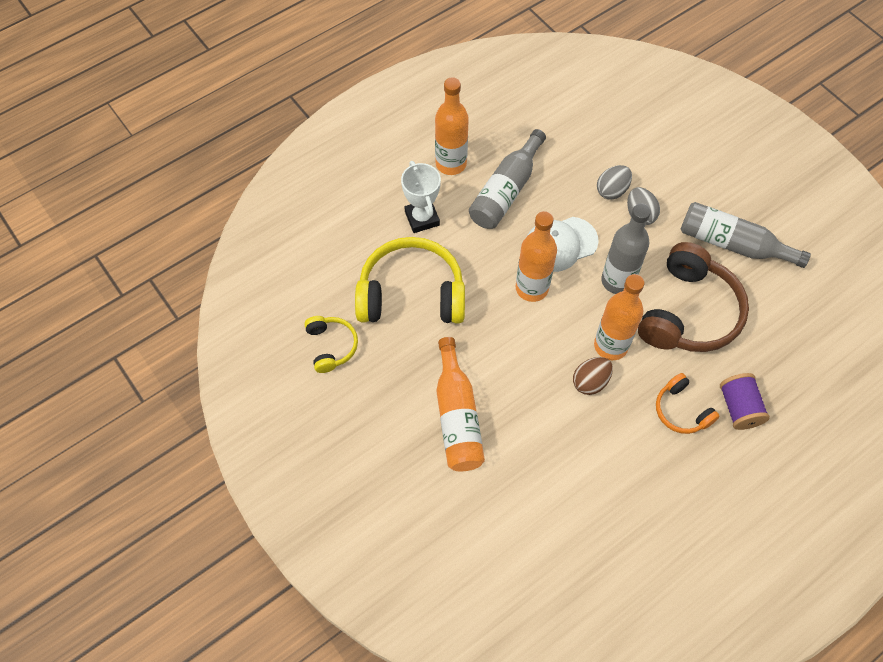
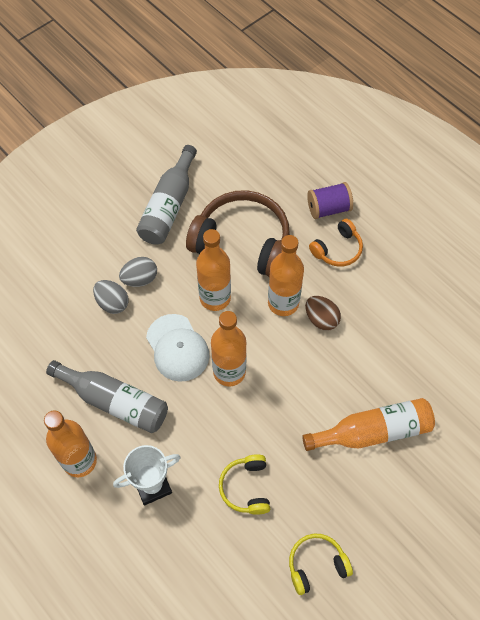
camera: 95 degrees left, 0 degrees up
yellow headphones [355,237,465,323] -> yellow headphones [219,454,270,515], size x0.51
grey bottle [601,204,651,294] -> orange bottle [196,229,231,311]

